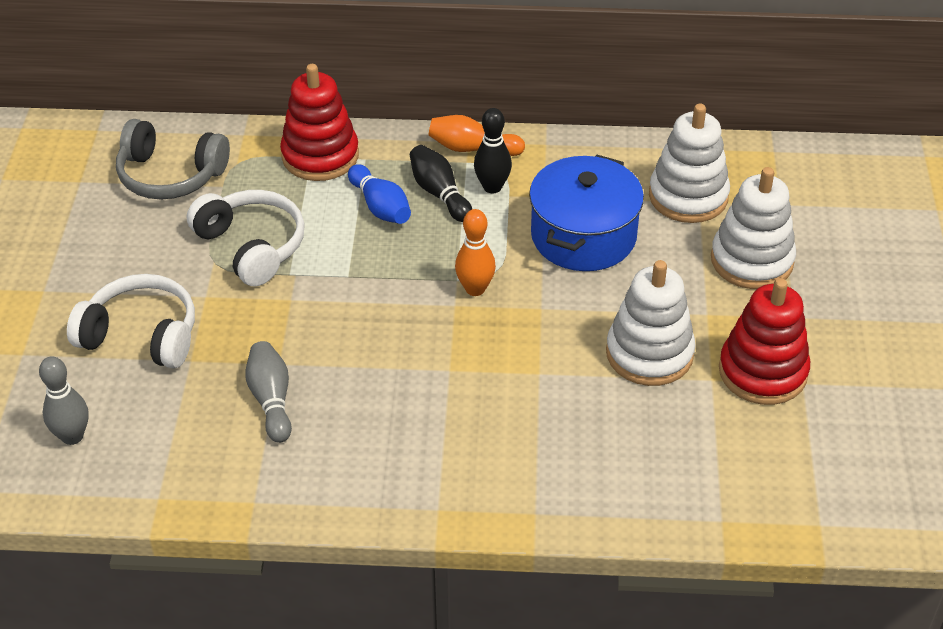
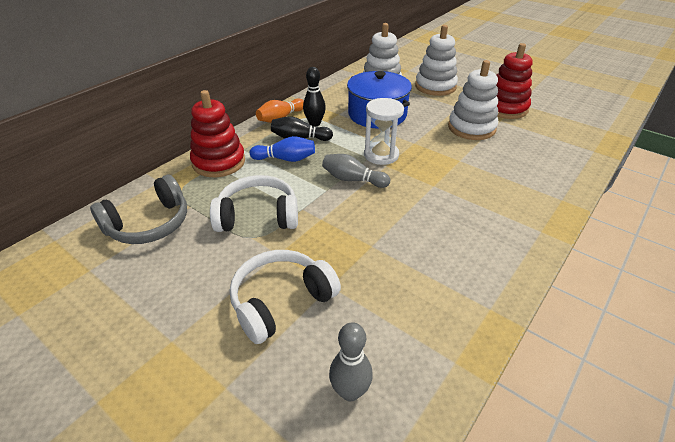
camera: 55 degrees left, 5 degrees down
grey bowling pin [245,341,292,443] -> grey bowling pin moved to [322,154,390,188]
orange bowling pin [455,209,496,296] -> white hourglass [364,98,404,165]

